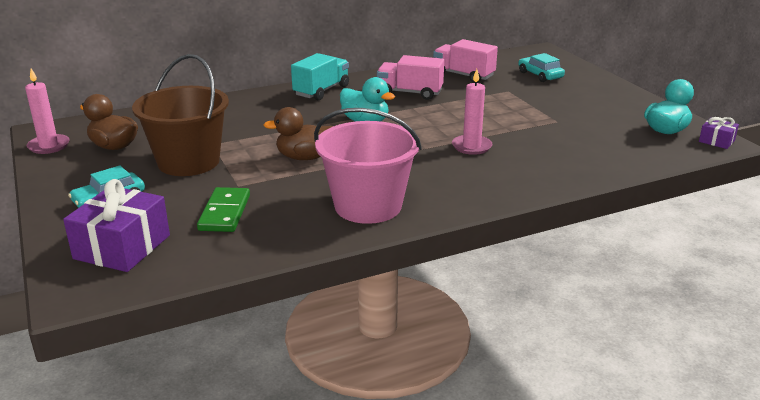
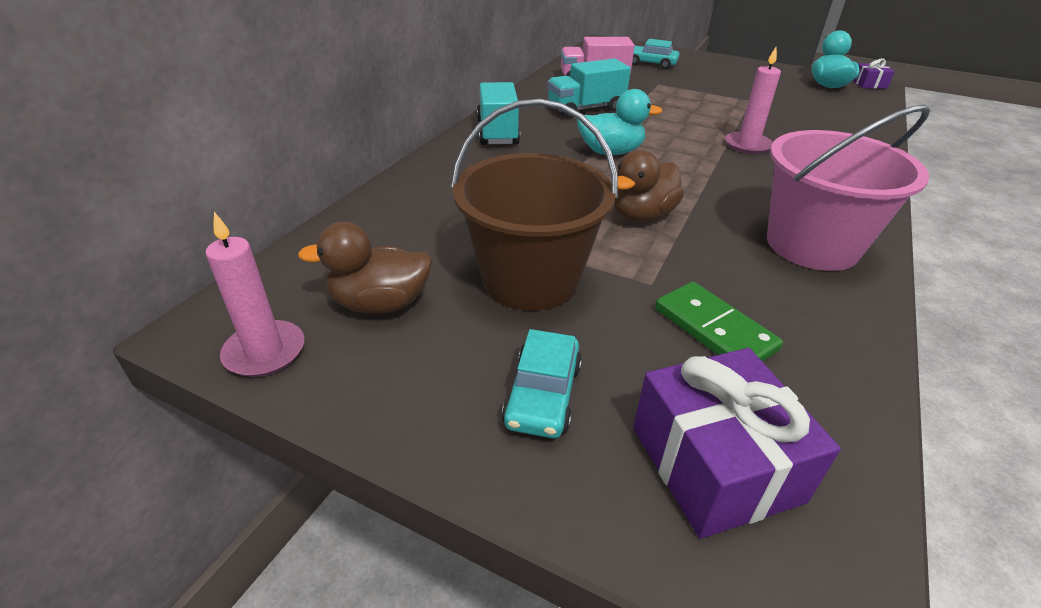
camera: 40 degrees left, 10 degrees up
pink truck [377,55,444,100] -> turquoise truck [547,59,631,119]

